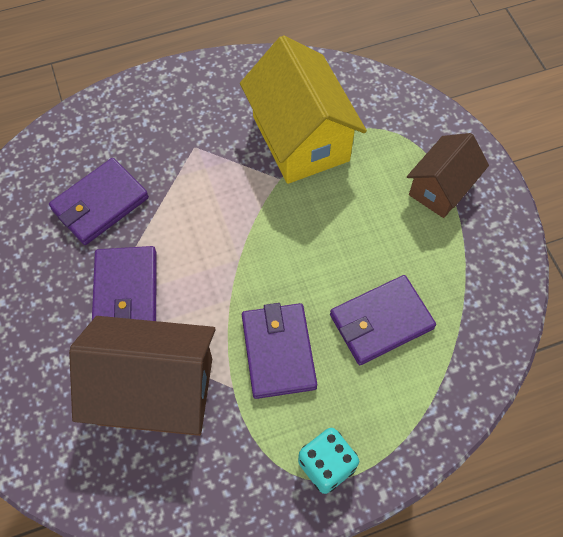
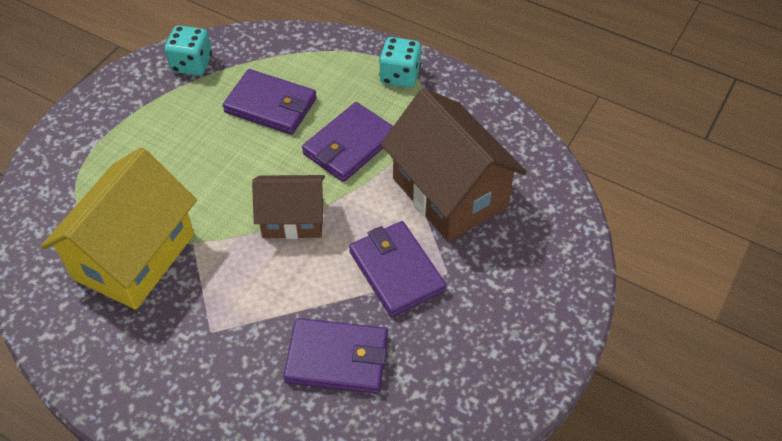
camera: 130 degrees left, 10 degrees down
purple wallet [92,246,157,321] -> purple wallet turned 75 degrees counterclockwise [349,221,446,317]
brown house [407,133,489,218] -> brown house moved to [252,175,325,239]
none -> turquoise dice [165,25,212,76]

